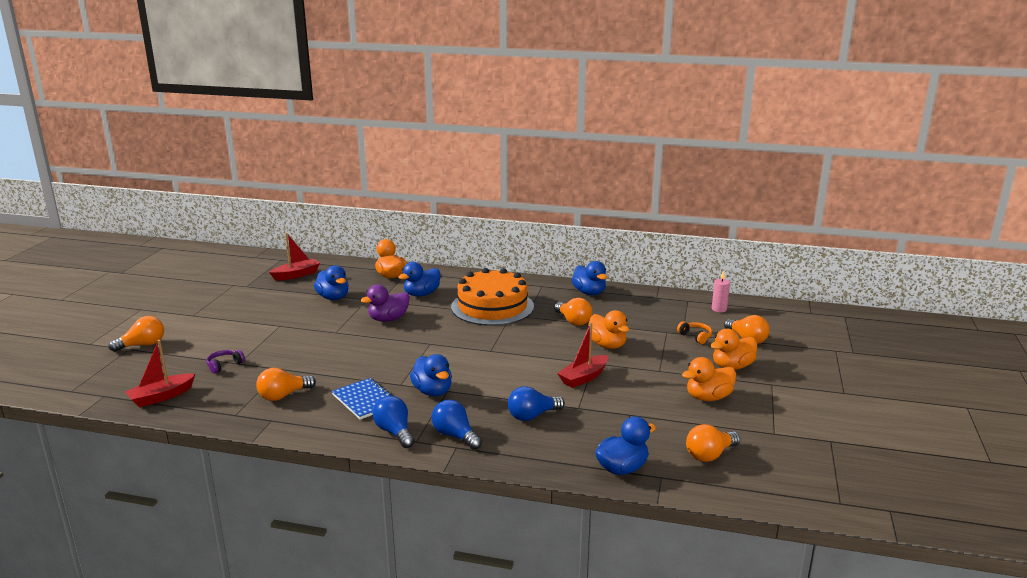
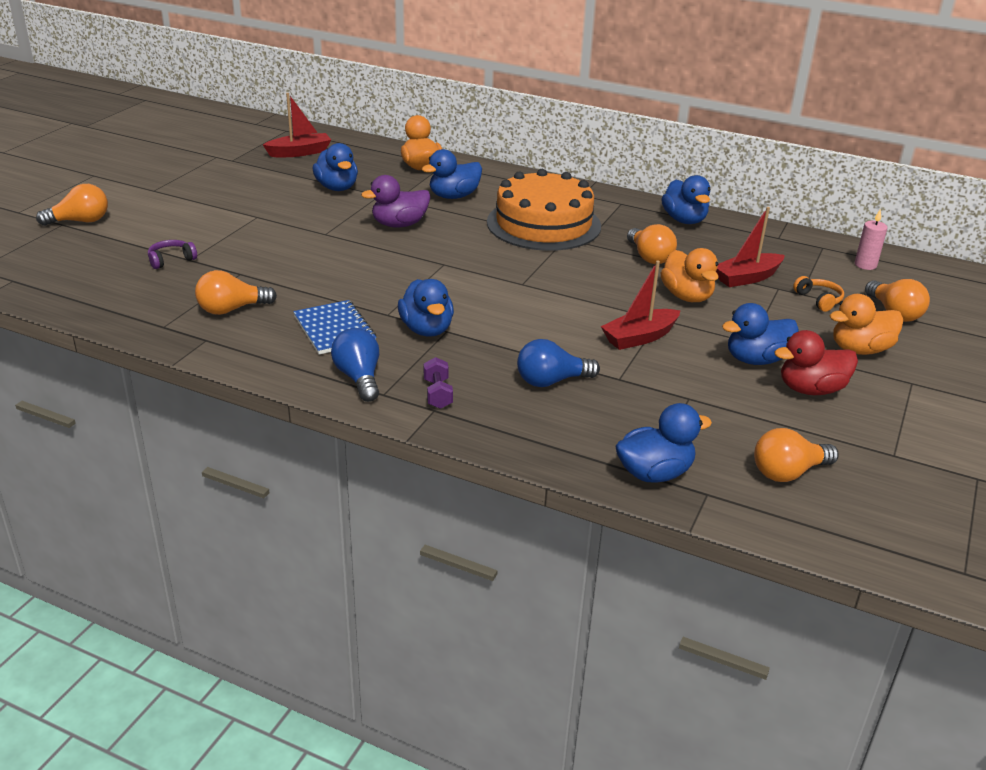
camera: 10 degrees right, 10 degrees up
red boat [125,340,195,408] -> red boat moved to [716,207,785,287]
blue light bulb [432,400,482,450] -> purple dumbbell [424,357,453,409]
orange duck [682,357,736,401] -> red duck [774,330,858,395]
none -> blue duck [722,303,799,365]

